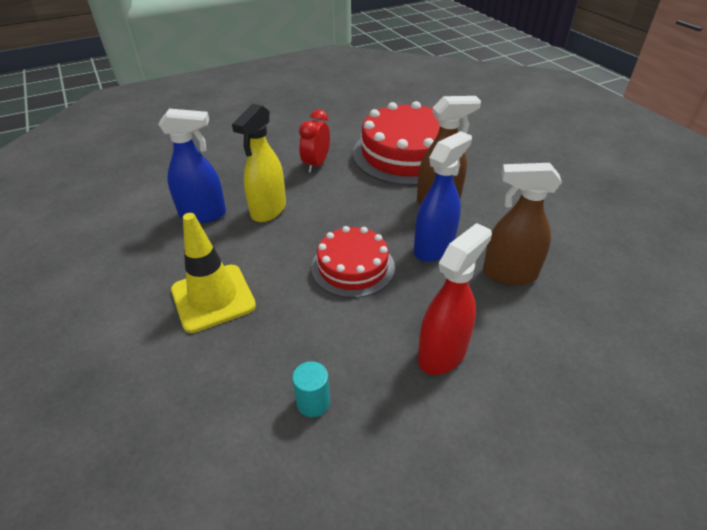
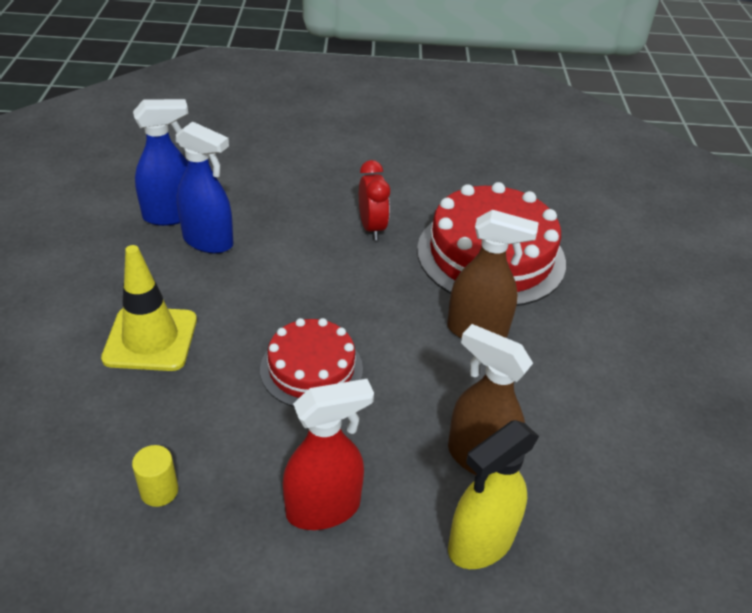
camera: 25 degrees right, 0 degrees up
yellow spray bottle [232,104,286,222] -> yellow spray bottle moved to [448,420,539,569]
turquoise cylinder [292,361,330,417] -> yellow cylinder [132,445,178,507]
red clock [299,109,330,173] -> red clock turned 120 degrees clockwise [359,160,390,240]
blue spray bottle [414,131,472,262] -> blue spray bottle moved to [133,99,188,226]

